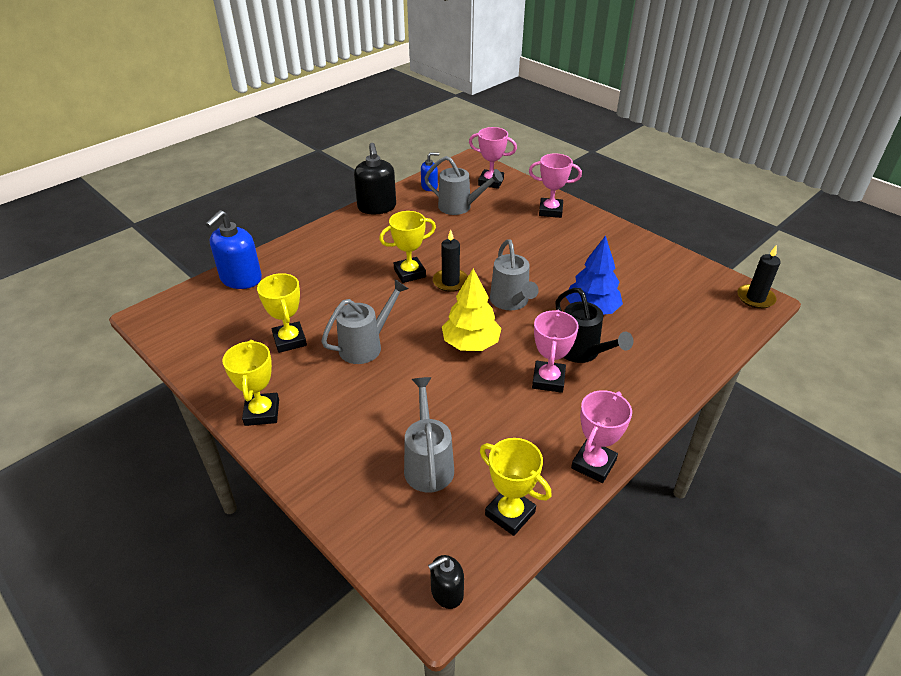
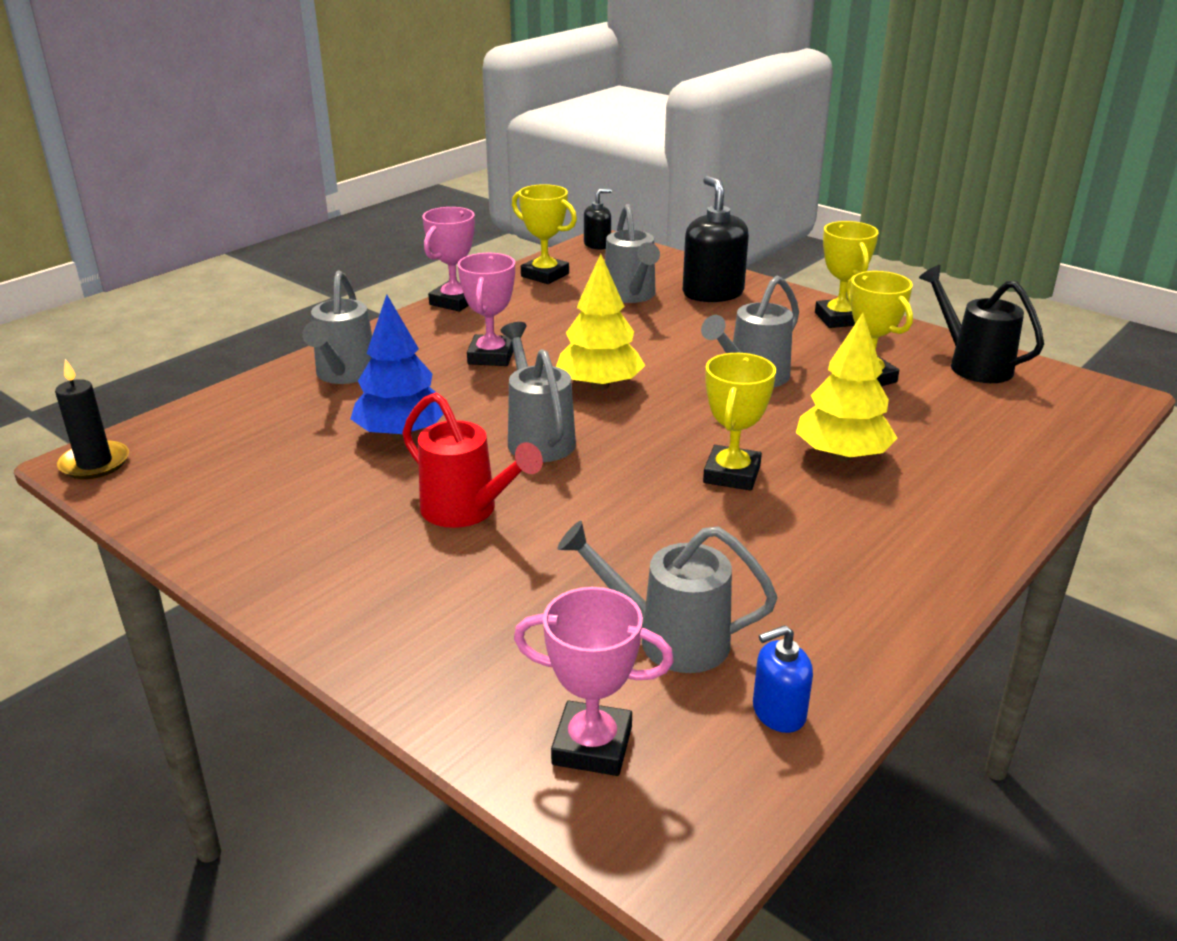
camera: 175 degrees right, 10 degrees down
blue soap dispenser [206,210,262,289] -> none
black soap dispenser [354,143,396,214] -> black soap dispenser moved to [683,176,749,302]
yellow trophy [379,211,436,283] -> yellow trophy turned 45 degrees counterclockwise [703,353,776,491]
black candle [433,230,468,292] -> none
pink trophy [529,153,582,218] -> none
black watering can [556,288,633,363] -> black watering can moved to [919,265,1044,383]
none -> grey watering can [302,271,372,384]
none -> red watering can [402,392,543,528]
none -> yellow tree [796,313,898,461]

